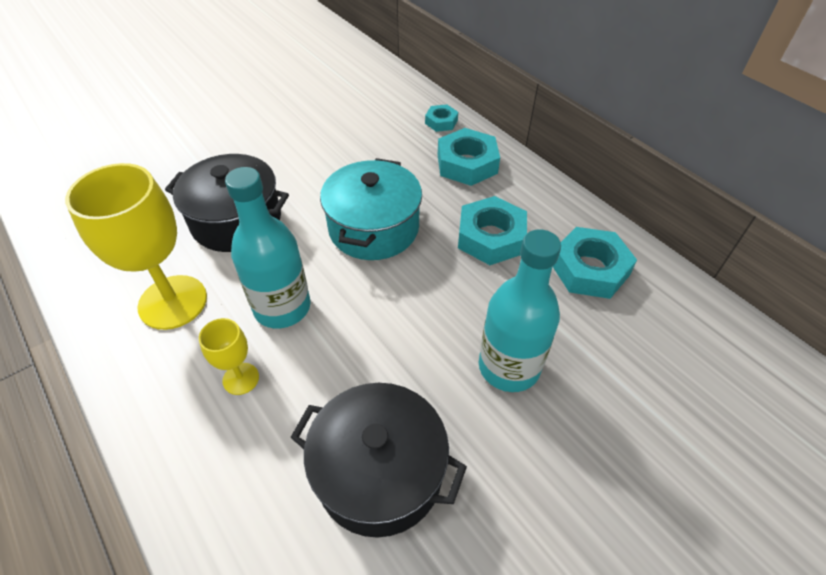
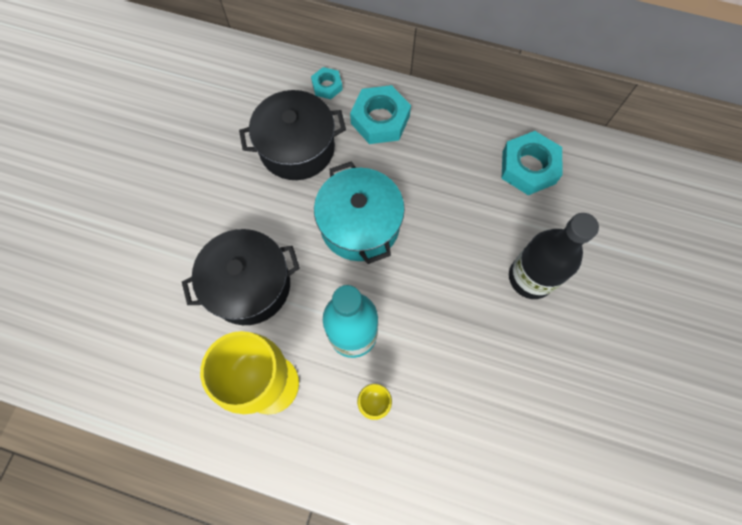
camera: 35 degrees left, 20 degrees up
black pot [290,383,467,538] -> black pot moved to [239,90,346,180]
turquoise nut [458,196,527,265] -> none
turquoise bottle [479,230,561,392] -> black bottle [509,213,599,299]

